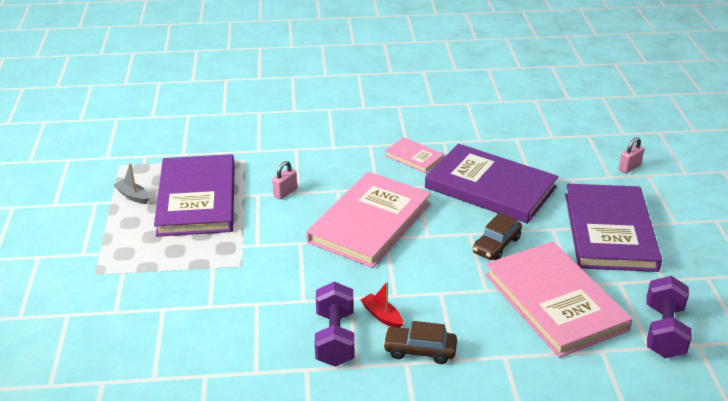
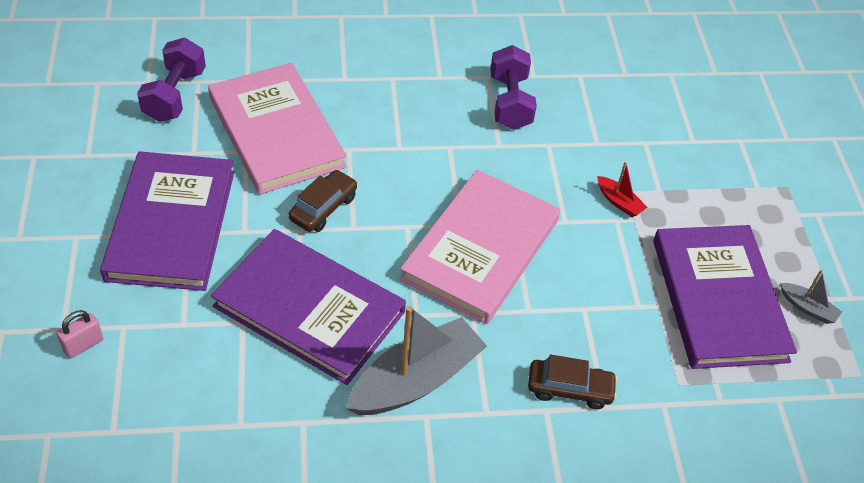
camera: 175 degrees right, 15 degrees up
pink padlock [272,161,297,200] -> none
red boat [361,282,403,328] -> red boat moved to [597,161,647,217]
brown car [383,321,457,364] -> brown car moved to [528,354,618,409]
pink book [385,137,444,173] -> grey boat [346,306,487,415]

